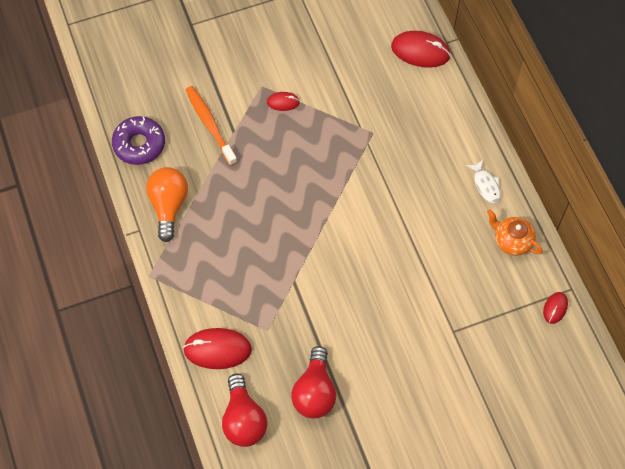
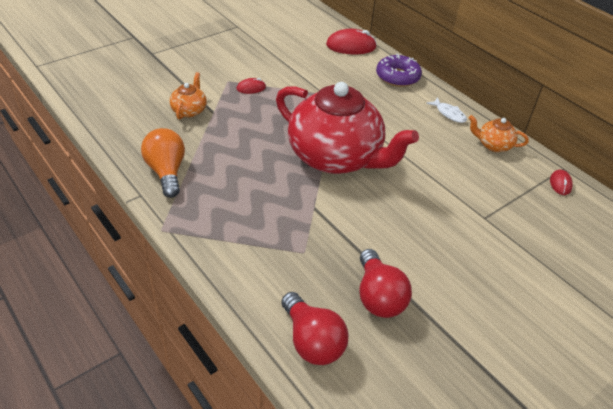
camera: 20 degrees left, 20 degrees down
purple donut [112,116,165,165] -> purple donut moved to [376,54,422,87]
red mouse [183,328,252,369] -> none
orange toothbrush [186,86,237,166] -> orange teapot [170,72,207,120]
none -> red teapot [276,82,419,174]

